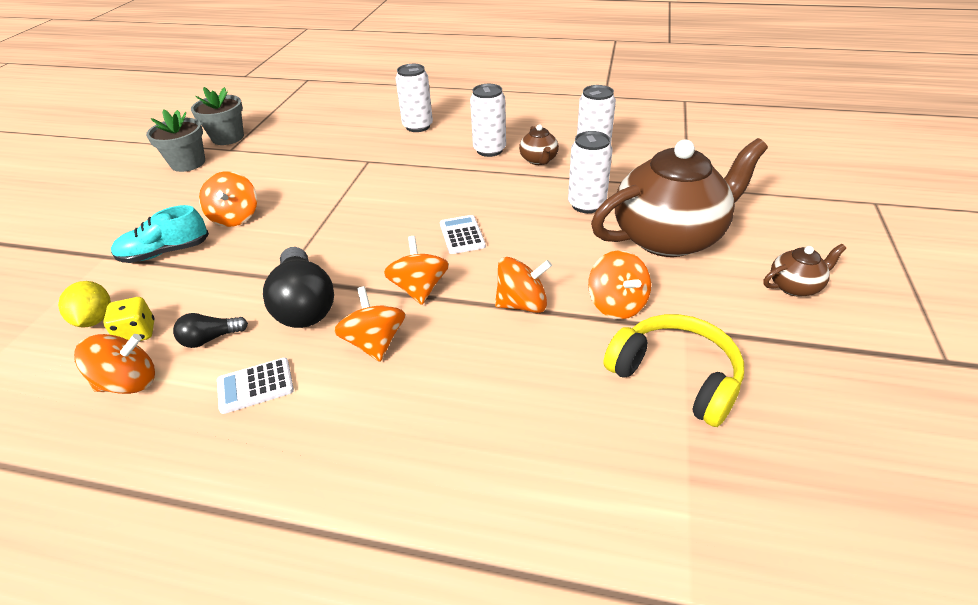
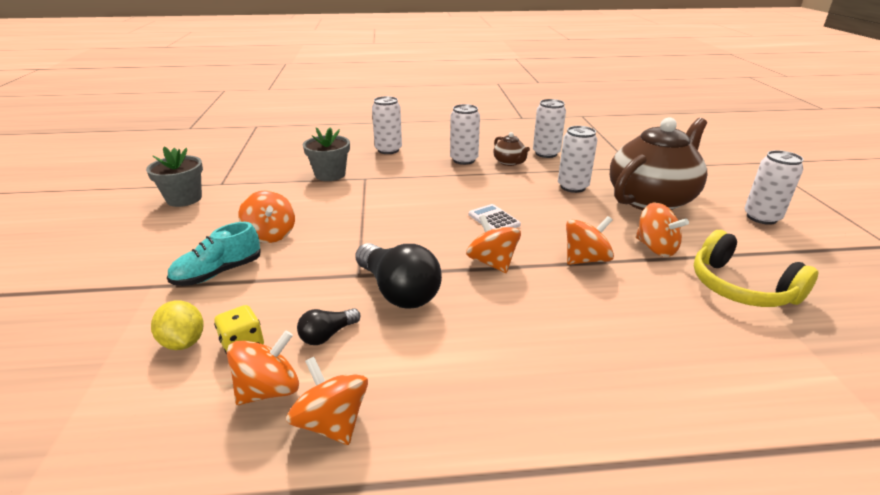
camera: 20 degrees left, 10 degrees down
grey flower pot [191,87,244,145] -> grey flower pot moved to [303,127,350,181]
white calculator [217,358,294,414] -> none
orange spinning top [334,286,405,362] -> orange spinning top moved to [286,357,368,445]
yellow headphones [603,314,744,427] -> yellow headphones turned 150 degrees counterclockwise [694,230,818,307]
brown teapot [763,244,846,297] -> white can [744,150,804,225]

